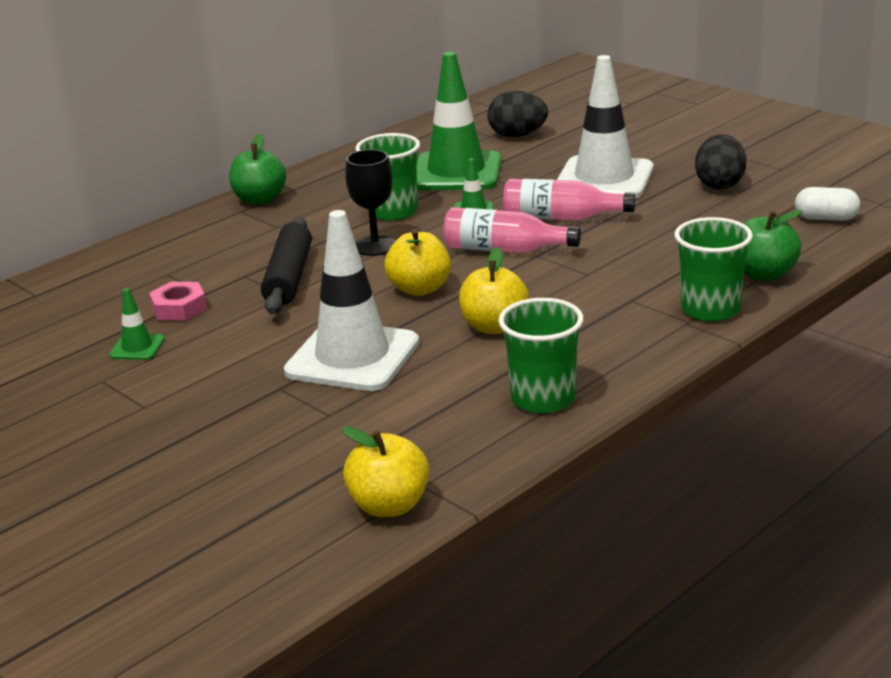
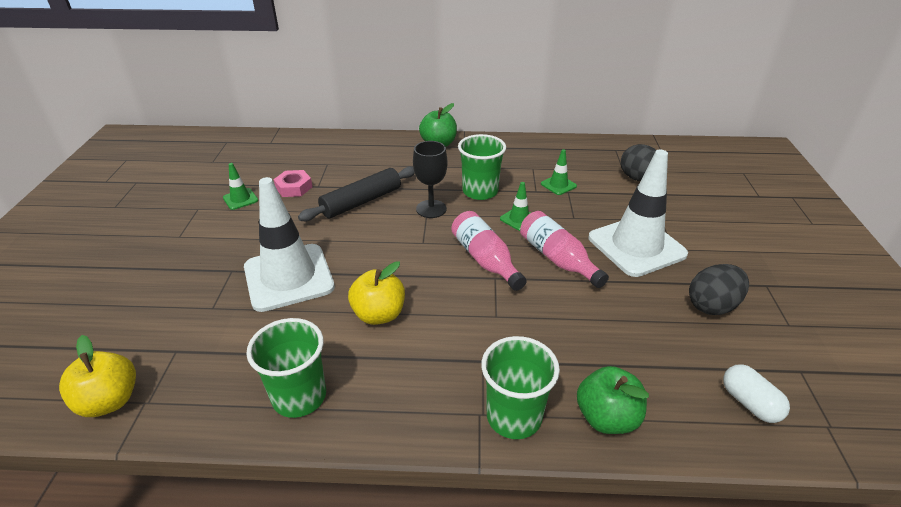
camera: 45 degrees right, 10 degrees up
yellow apple [384,229,451,296] -> none
green traffic cone [417,52,502,190] -> green traffic cone [541,149,577,195], size x0.43

